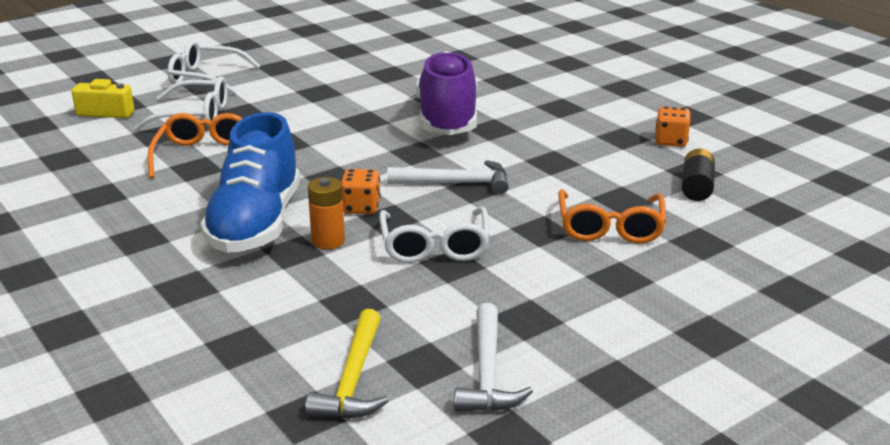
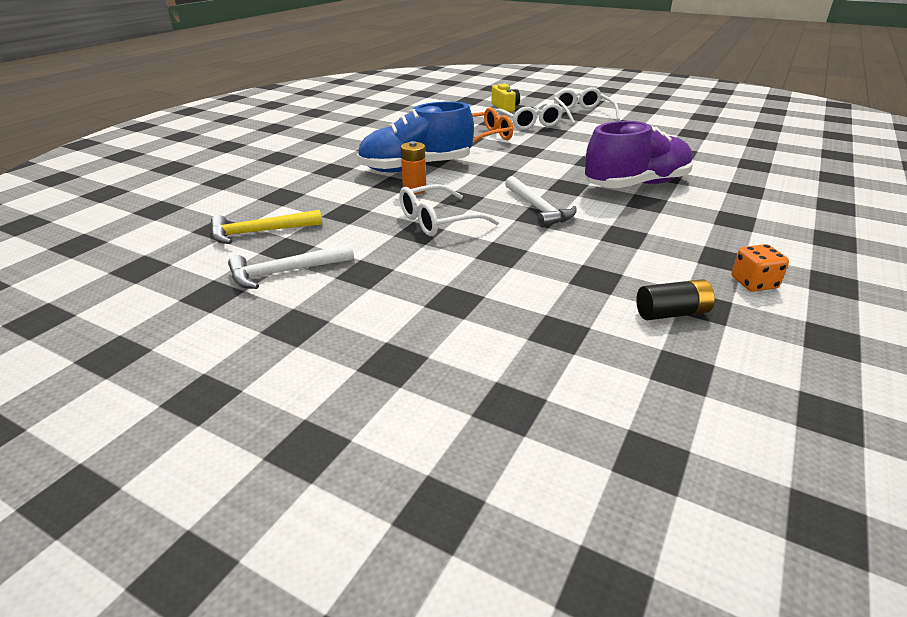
camera: 65 degrees right, 5 degrees up
orange dice [341,169,381,214] -> none
orange glasses [558,189,666,244] -> none

